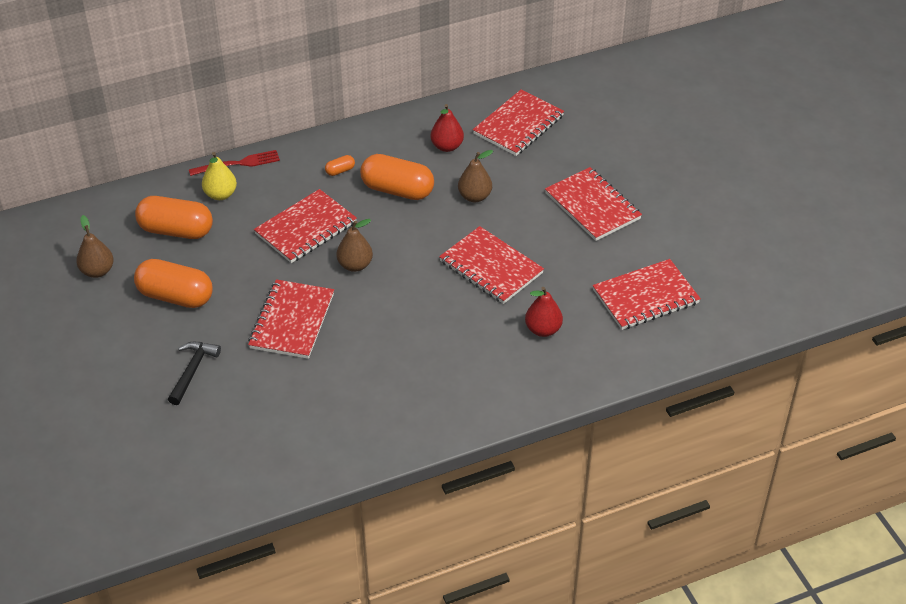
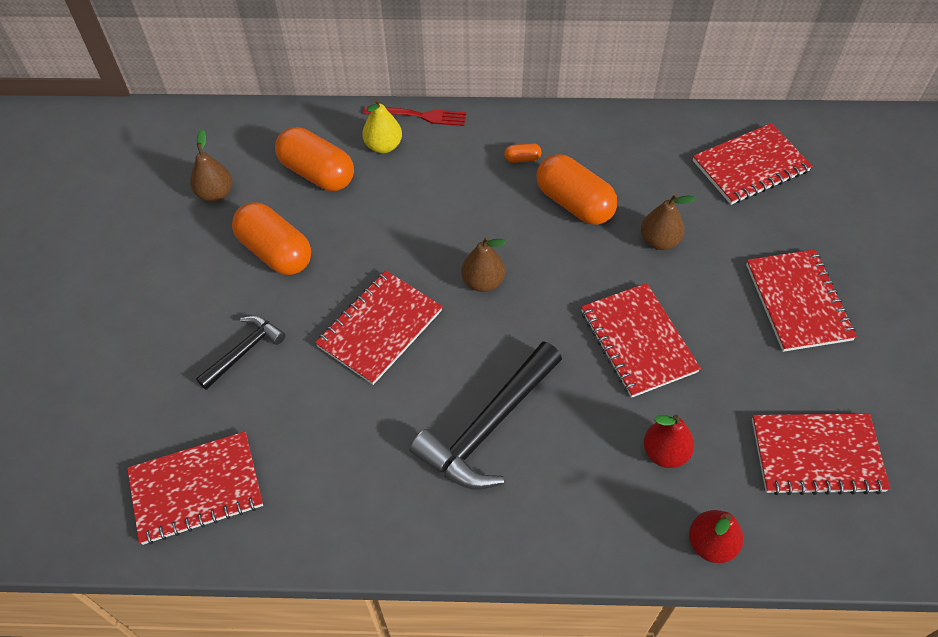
camera: 25 degrees right, 10 degrees up
red notebook [254,189,357,263] -> red notebook moved to [127,431,263,545]
red pear [430,104,464,152] -> red pear moved to [689,510,743,563]
none -> black hammer [410,341,562,489]

